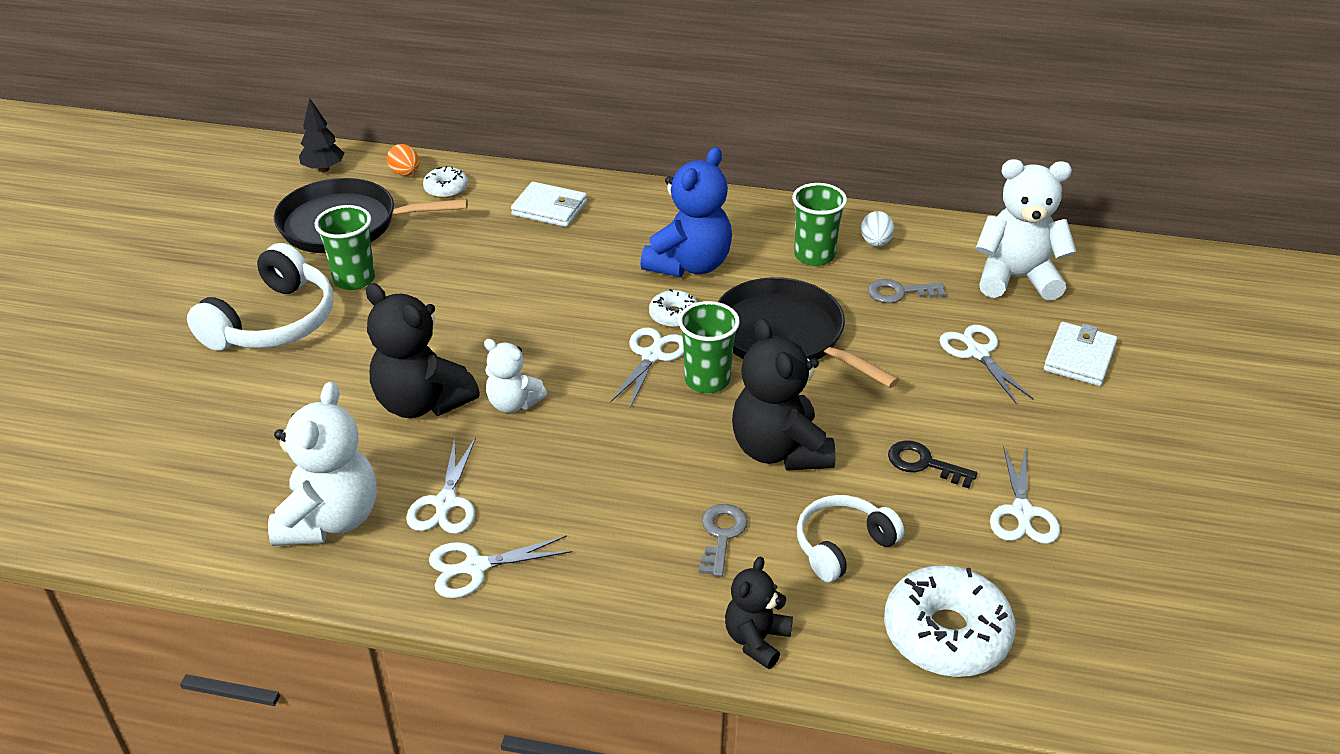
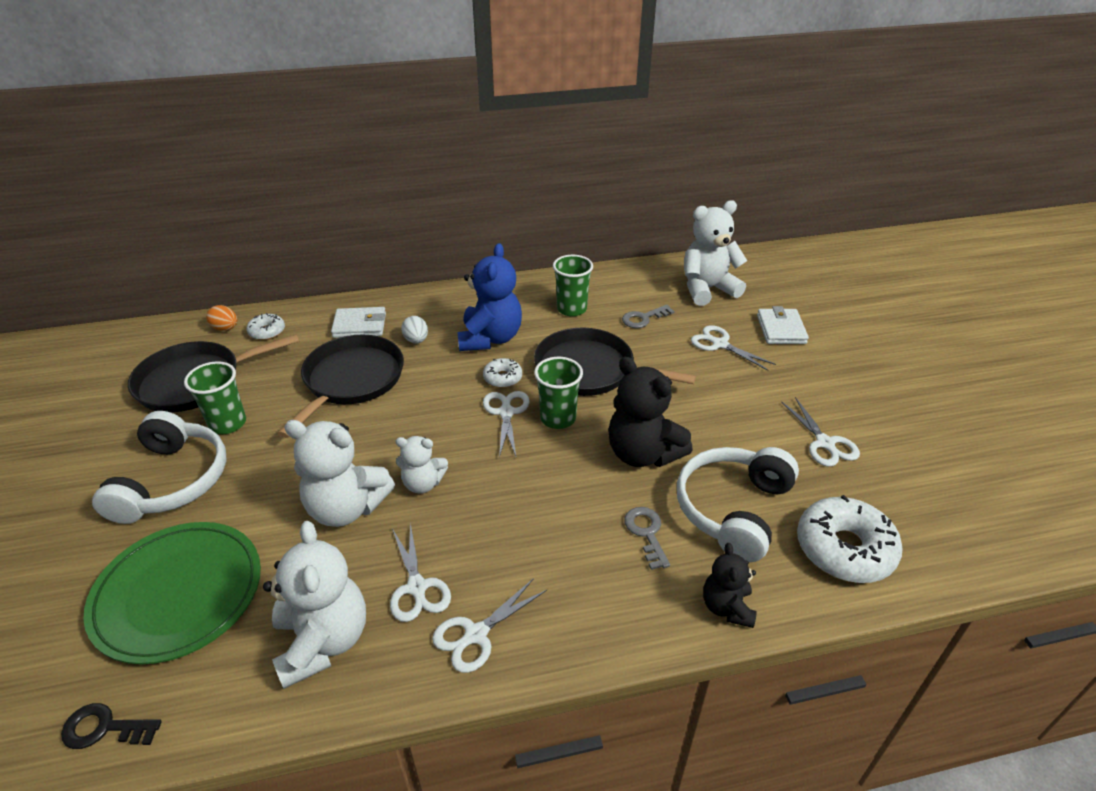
camera: 25 degrees left, 0 degrees up
black tree [299,98,344,172] -> none
black teddy bear [366,283,480,418] -> white teddy bear [284,420,395,527]
white headphones [797,495,904,582] -> white headphones [677,447,799,562], size x1.60
white egg [861,211,894,247] -> white egg moved to [401,316,428,344]
black key [888,440,978,488] -> black key moved to [61,703,162,749]
none -> green plate [83,522,261,664]
none -> black pan [278,335,404,438]

